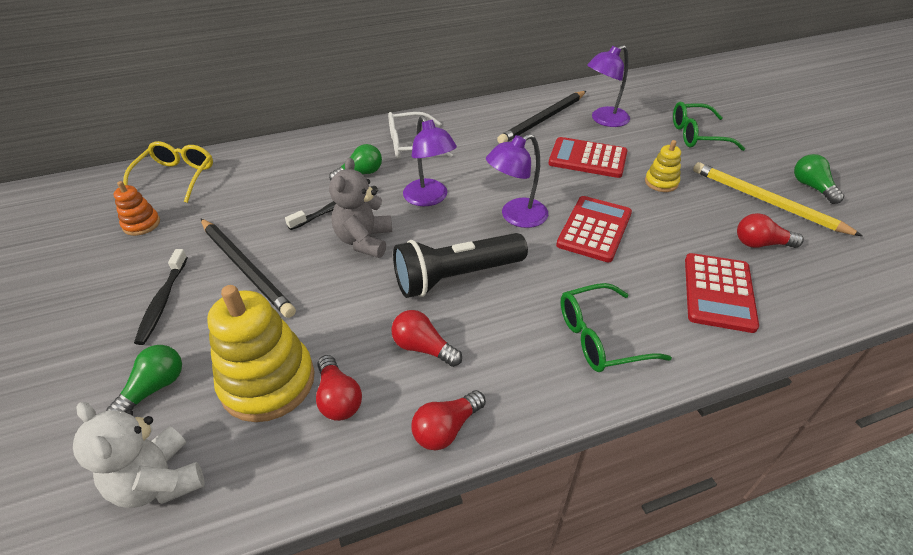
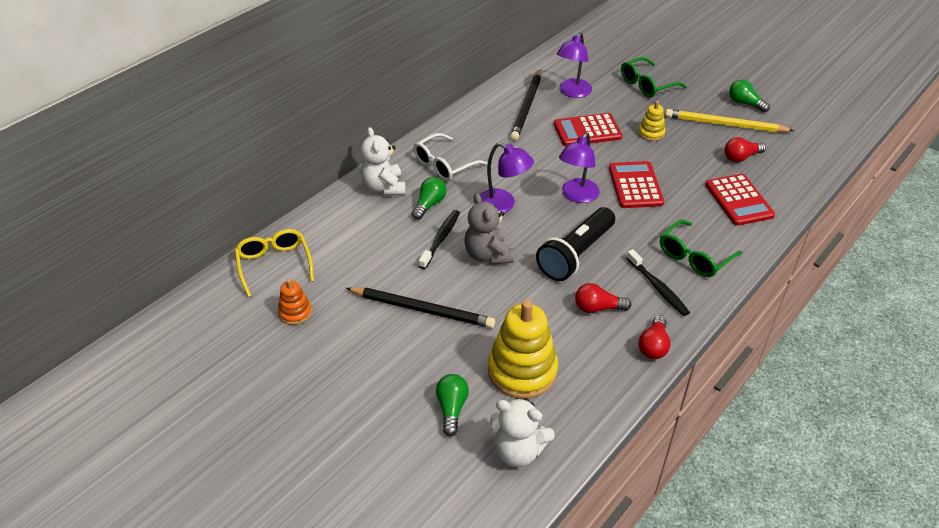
camera: 30 degrees left, 0 degrees up
black toothbrush [134,249,188,345] -> black toothbrush moved to [626,249,690,316]
red light bulb [316,355,362,421] -> none
none -> white teddy bear [360,127,406,195]

